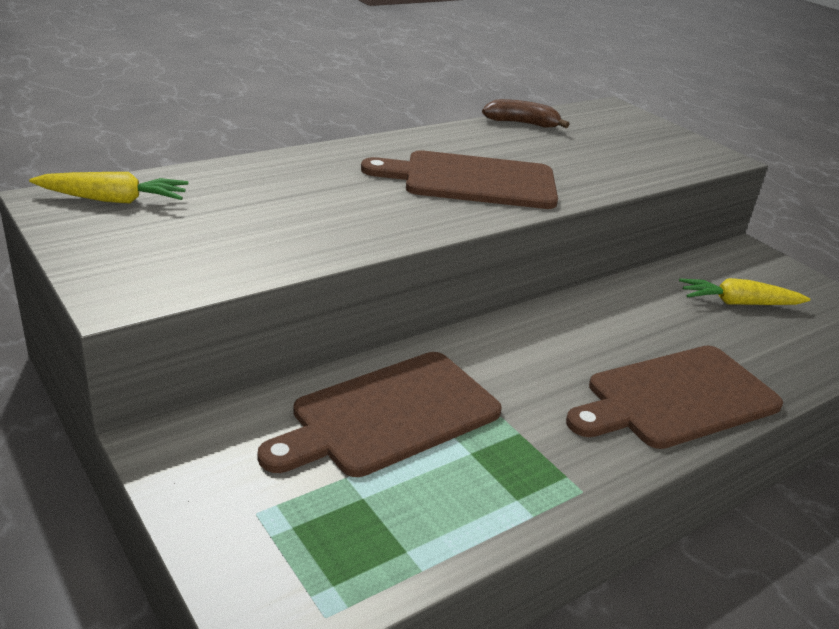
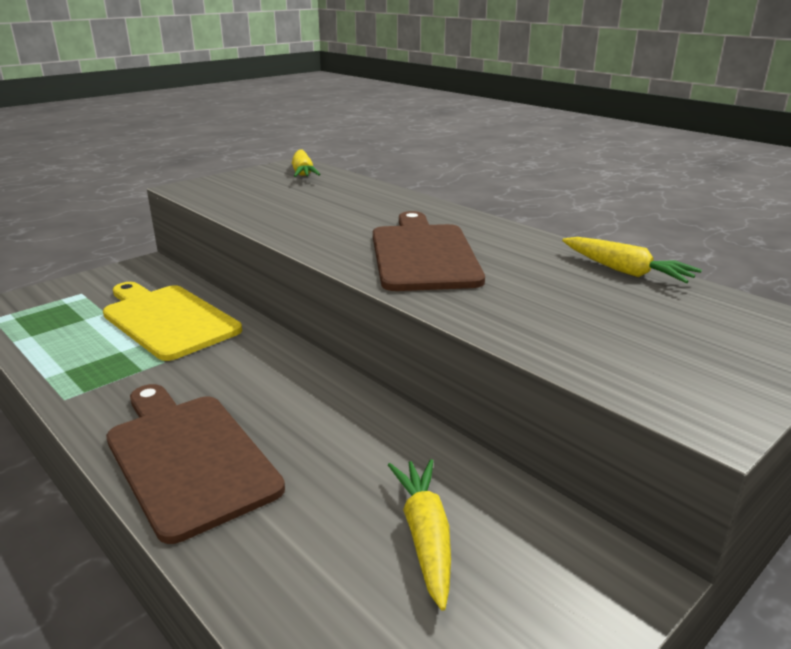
camera: 85 degrees right, 5 degrees down
brown cutting board [257,352,502,477] -> yellow cutting board [103,282,242,361]
brown banana [482,99,570,128] -> yellow carrot [562,237,702,283]

